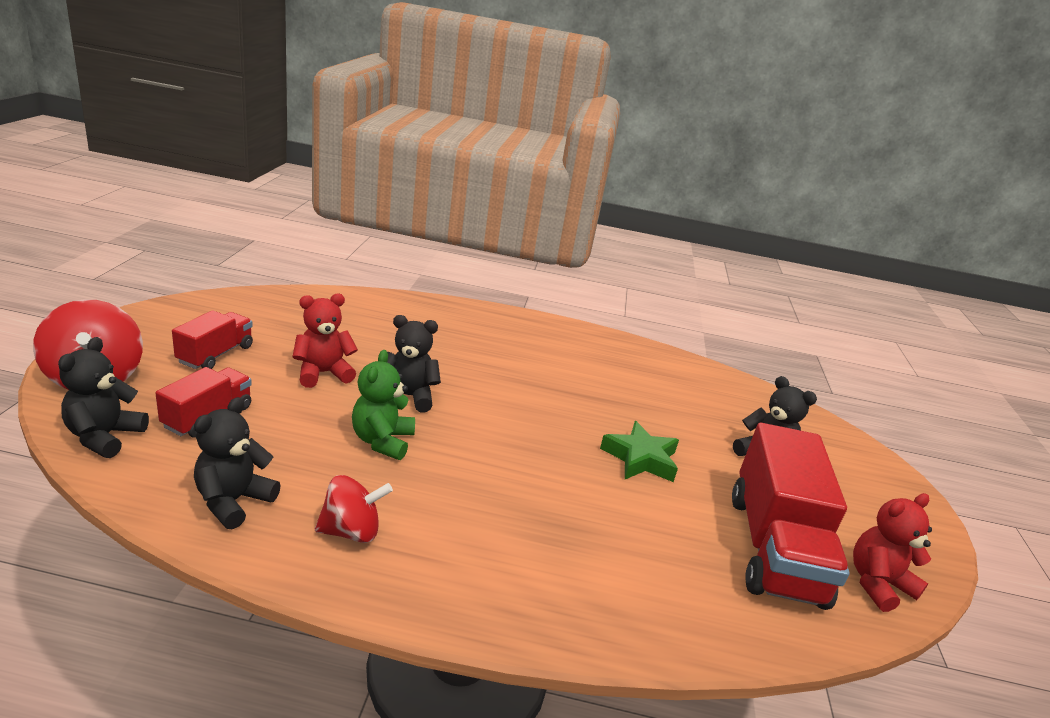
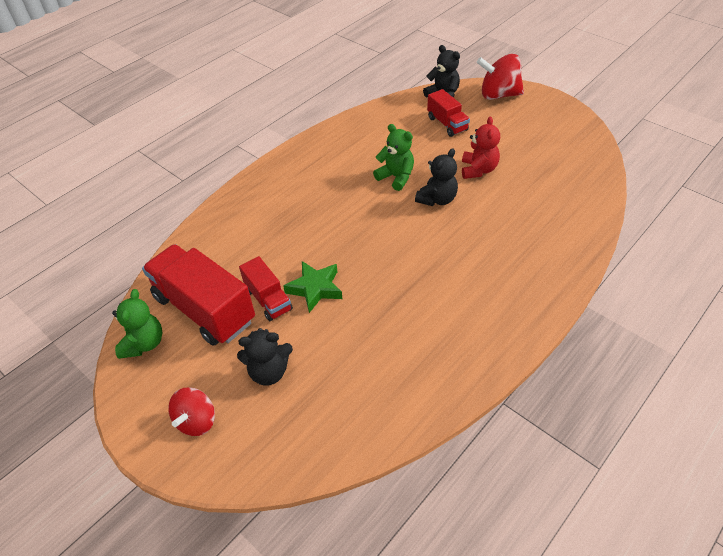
camera: 130 degrees right, 20 degrees up
red truck [172,310,253,369] -> red truck moved to [239,256,293,321]
black teddy bear [194,397,281,529] -> none
red spinning top [315,475,393,543] -> red spinning top moved to [168,387,215,436]
red teddy bear [853,493,932,612] -> green teddy bear [112,289,163,359]

